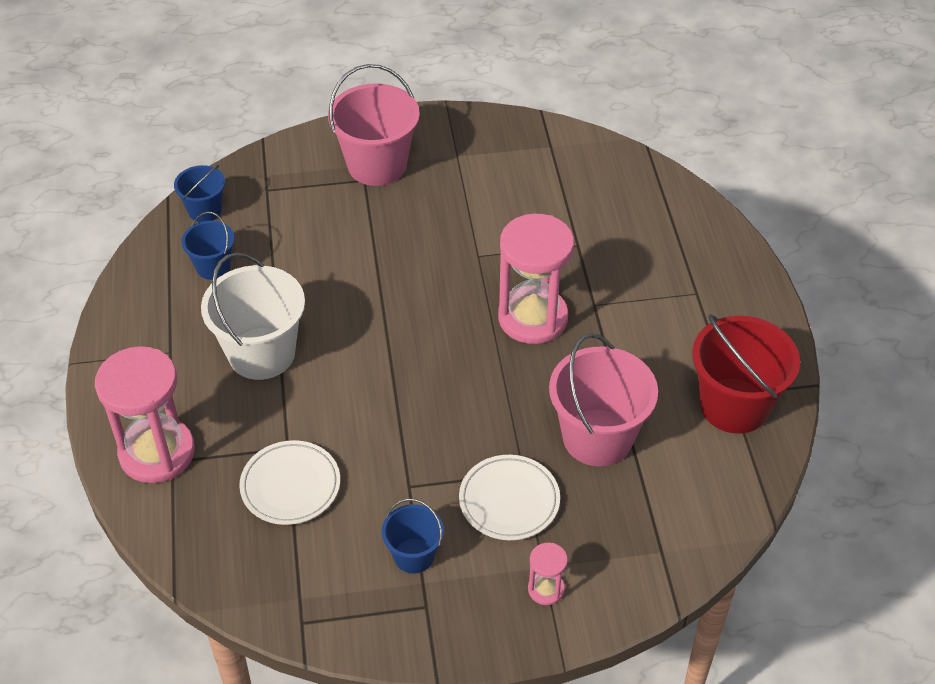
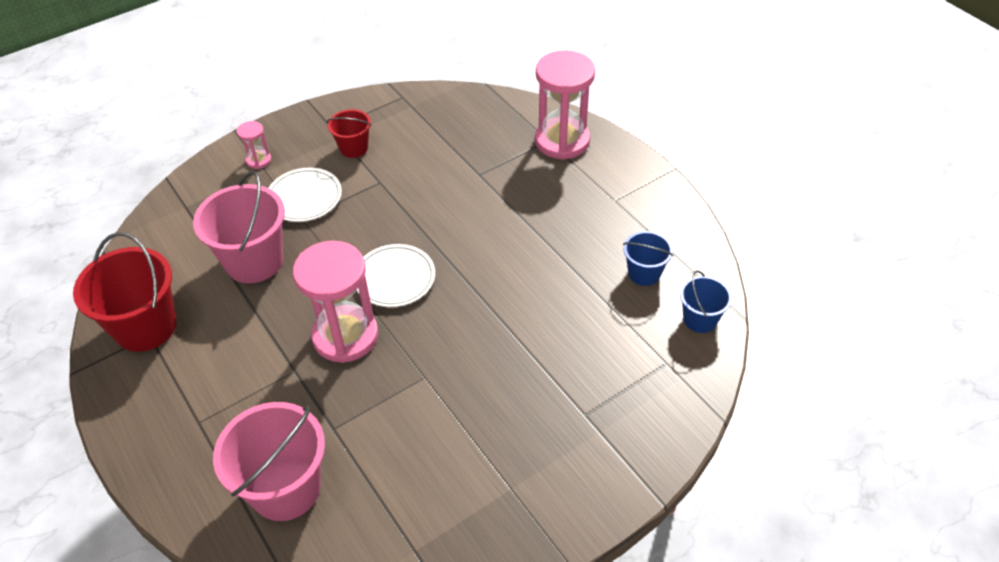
camera: 155 degrees right, 0 degrees up
white bucket [201,253,305,380] -> none
white plate [239,440,340,525] -> white plate moved to [357,244,435,307]
pink bucket [328,64,420,186] -> pink bucket moved to [213,402,325,521]
blue bucket [382,498,444,574] -> red bucket [327,109,371,158]

